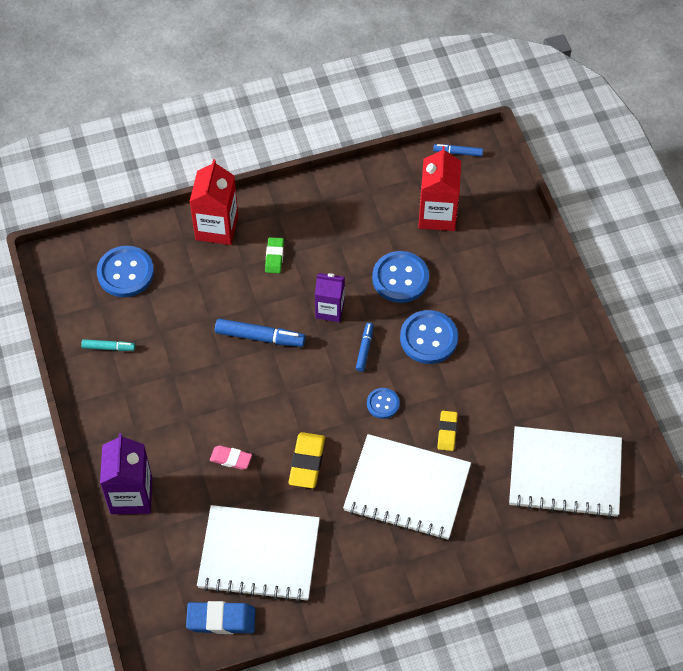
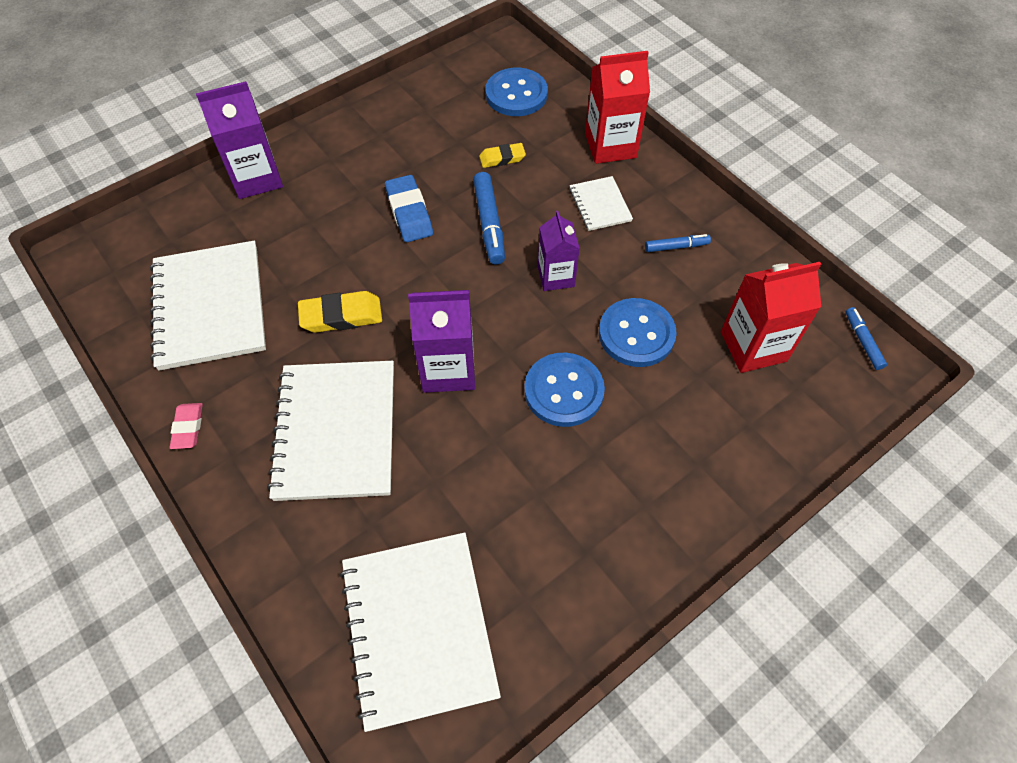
camera: 70 degrees right, 0 degrees up
turquoise marker [81,339,135,351] -> none
blue eraser [186,601,255,634] -> blue eraser moved to [385,175,433,242]
pink eraser [210,445,252,470] -> pink eraser moved to [170,403,203,449]
green eraser [265,237,284,273] -> white notebook [569,176,633,231]
blue marker [356,323,374,372] -> blue marker moved to [645,234,711,252]
blue button [367,388,400,419] -> purple carton [408,290,475,393]
yellow eraser [437,411,458,451] -> yellow eraser moved to [479,143,526,168]

